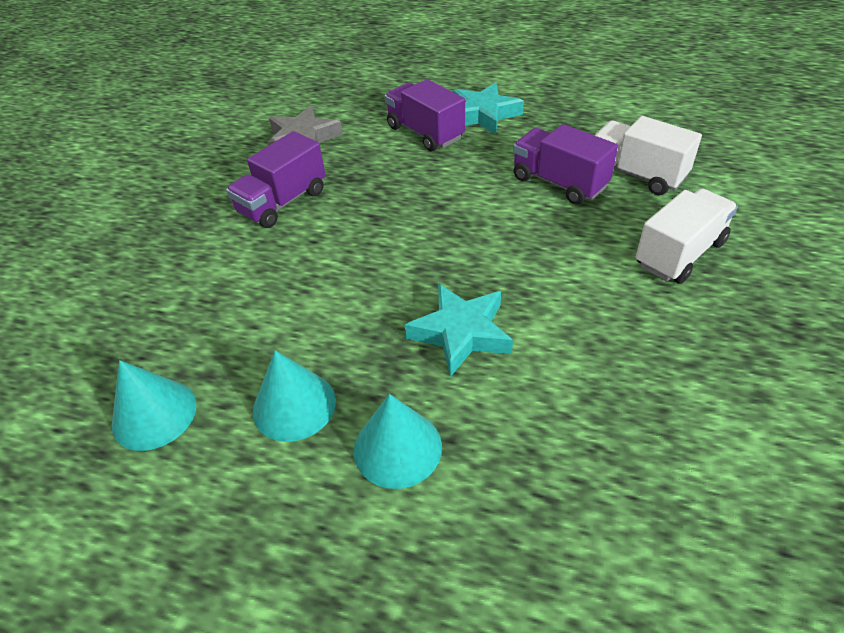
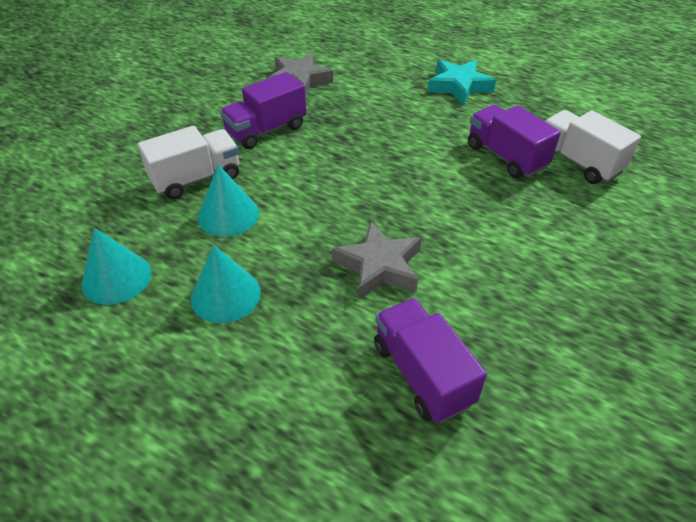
camera: 10 degrees right, 0 degrees up
turquoise cone [354,394,442,489] -> turquoise cone moved to [198,164,259,237]
purple truck [385,79,465,151] -> purple truck moved to [374,298,487,423]
turquoise star [405,283,513,377] -> grey star [332,221,422,299]
white truck [636,188,738,284] -> white truck moved to [138,126,239,199]

